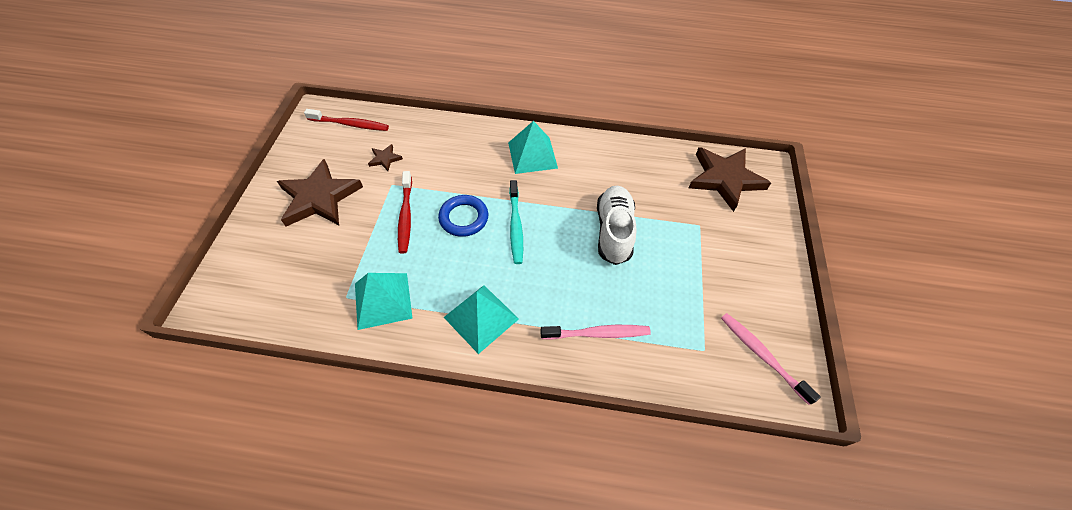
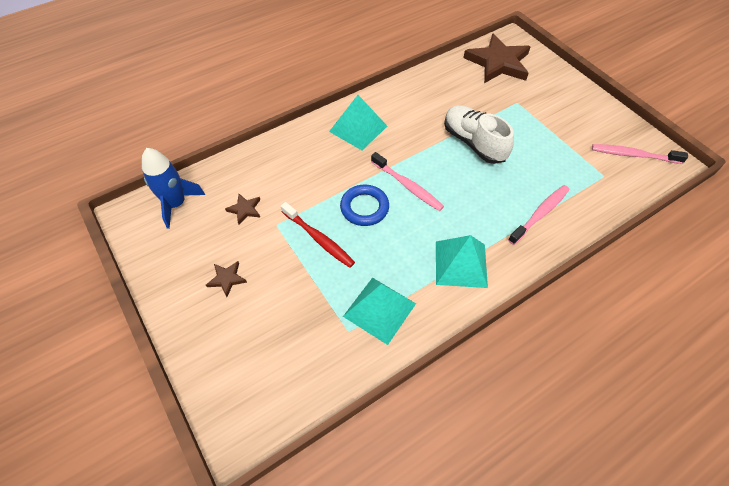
camera: 40 degrees left, 0 degrees up
brown star [277,159,363,226] -> brown star [206,261,247,297], size x0.43
red toothbrush [304,109,389,131] -> blue rocket [142,148,205,229]
turquoise toothbrush [509,180,523,264] -> pink toothbrush [371,152,444,211]

